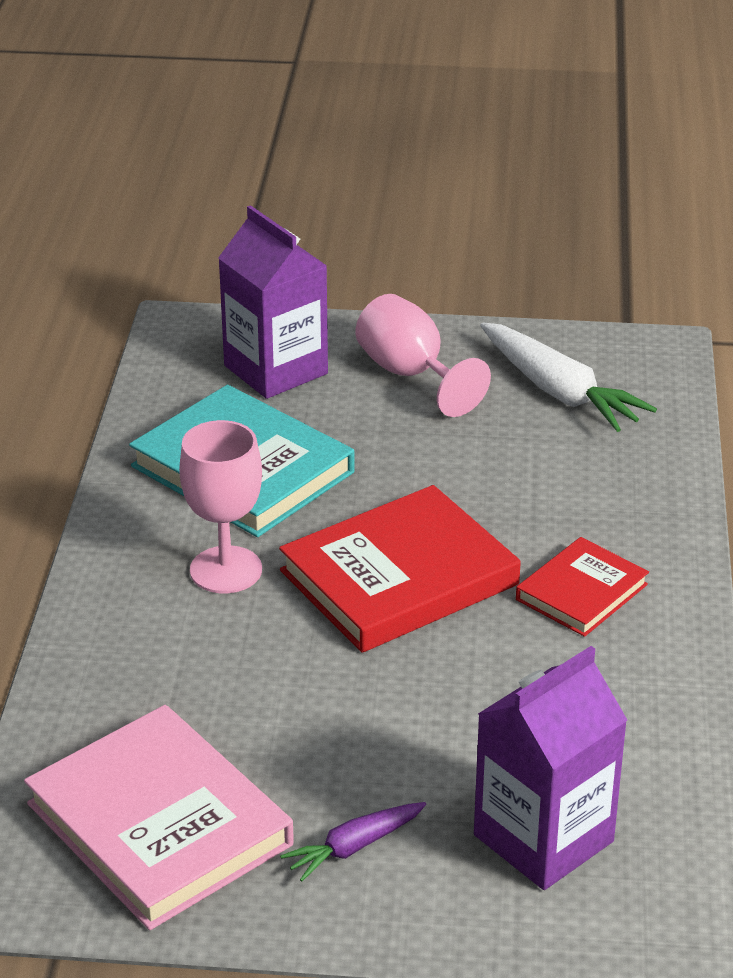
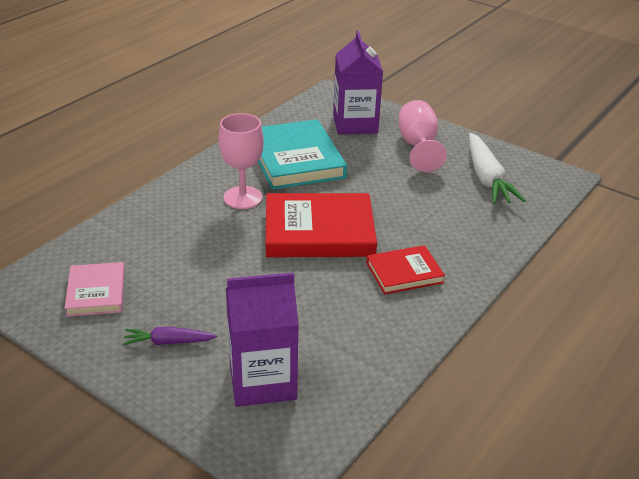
camera: 30 degrees right, 0 degrees up
pink book [24,705,294,930] -> pink book [65,262,125,317], size x0.56

